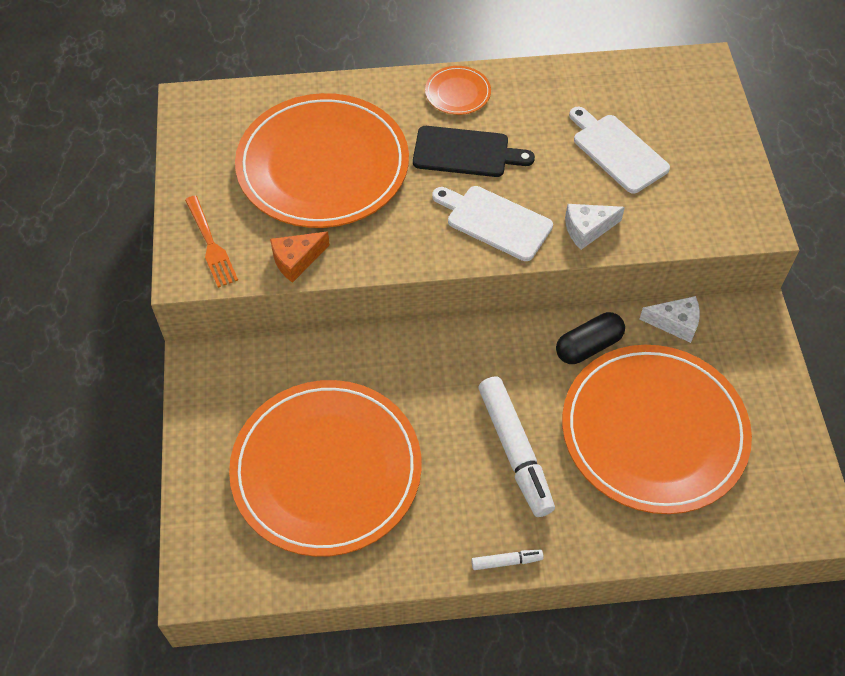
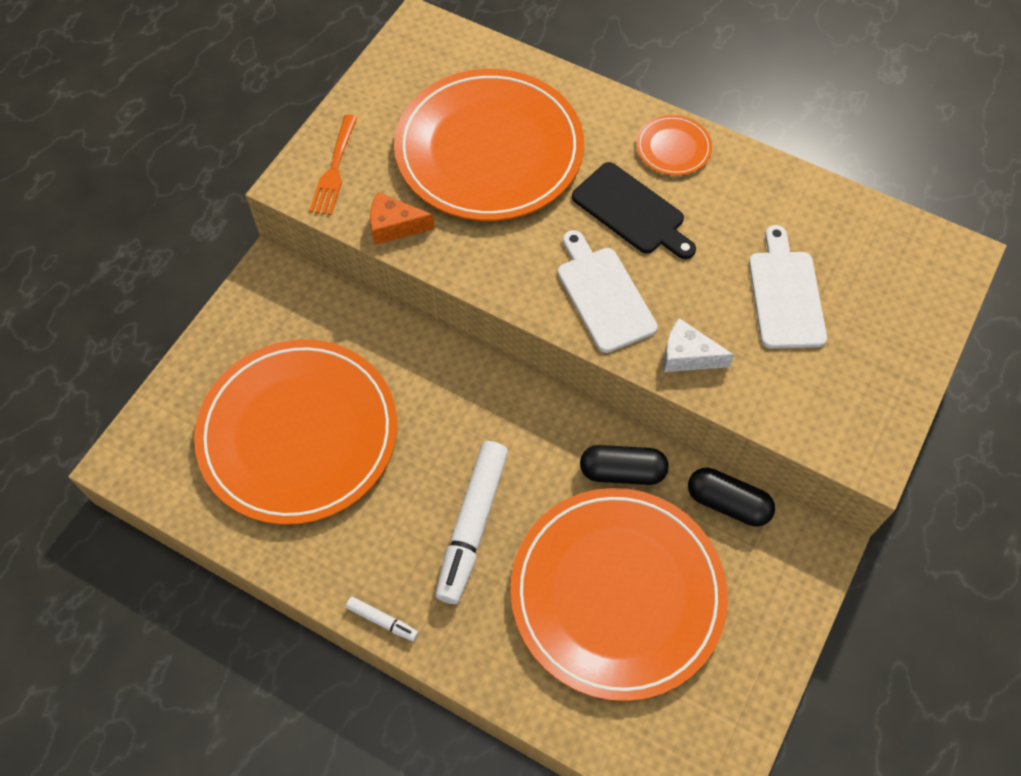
camera: 35 degrees right, 5 degrees up
white cheese [640,296,700,343] -> black capsule [688,468,775,527]

